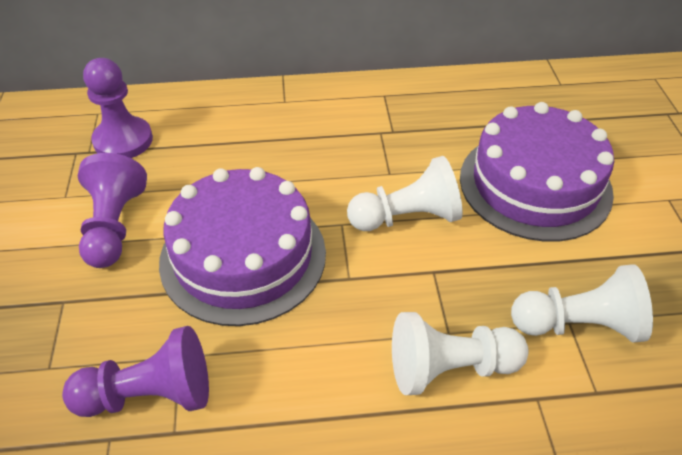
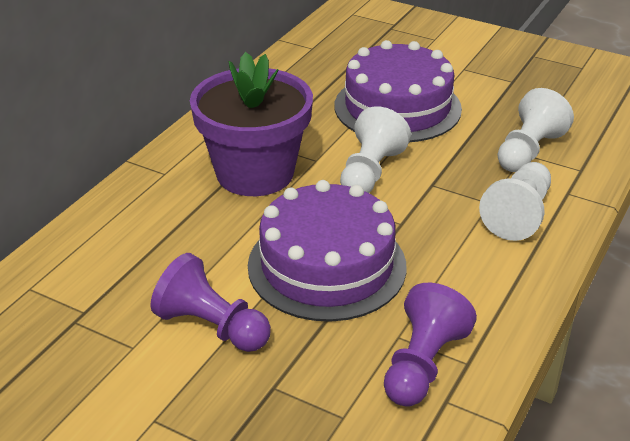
camera: 55 degrees left, 10 degrees down
purple pawn [83,58,153,158] -> none
none -> purple flower pot [190,52,313,196]

